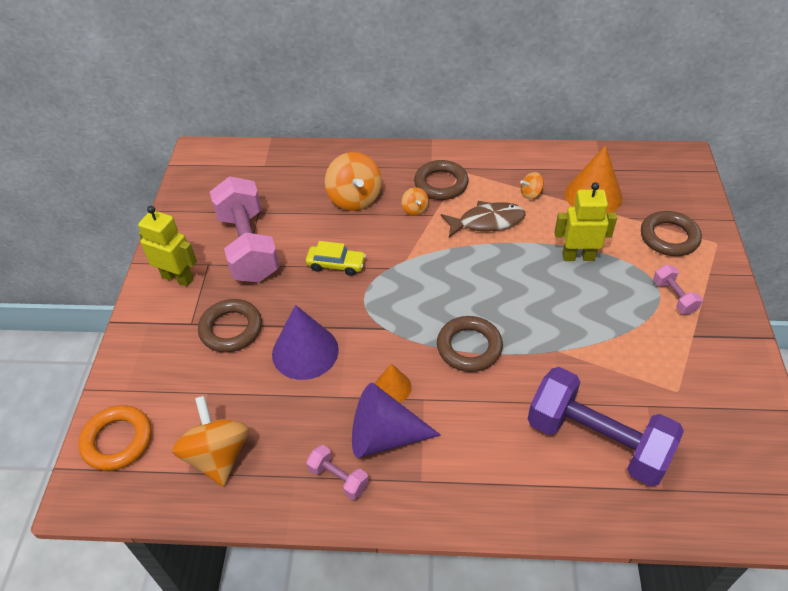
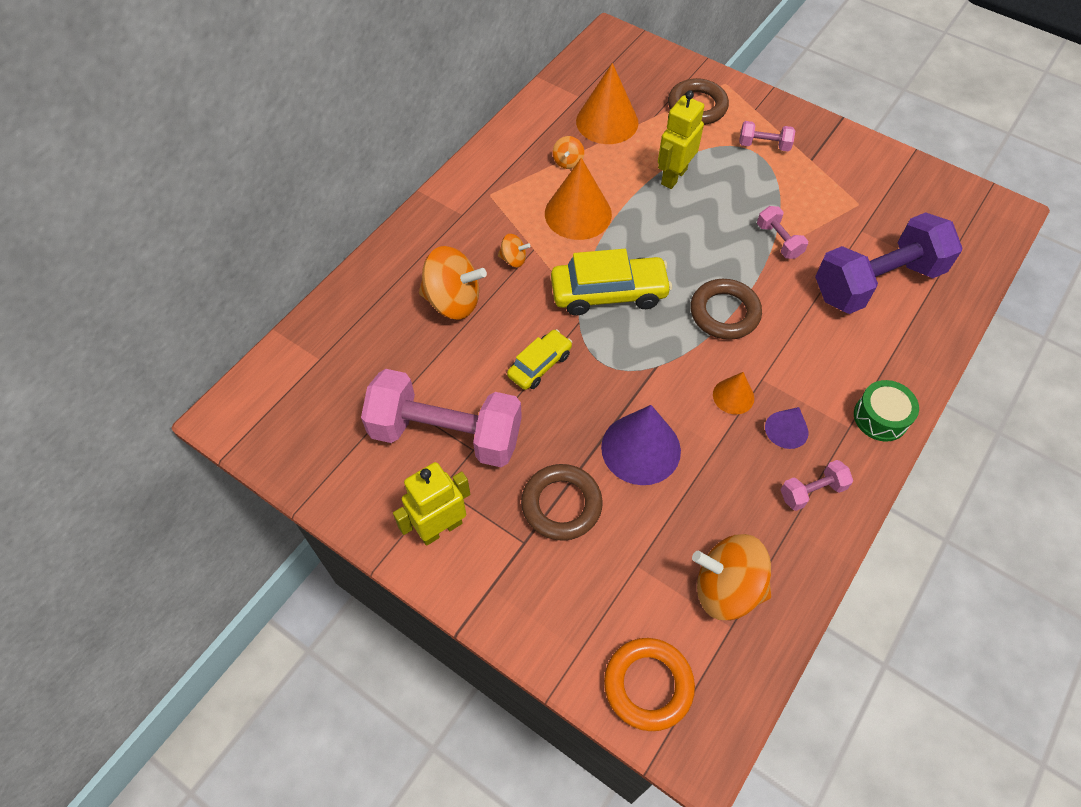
camera: 60 degrees left, 10 degrees up
purple cone [352,383,441,458] -> purple cone [765,407,809,449], size x0.54
brown ring [414,160,469,200] -> none
brown fish [441,201,525,238] -> orange cone [545,158,612,240]
none -> yellow car [551,249,672,315]
none -> pink dumbbell [757,206,808,259]
none -> green drum [854,380,919,441]

